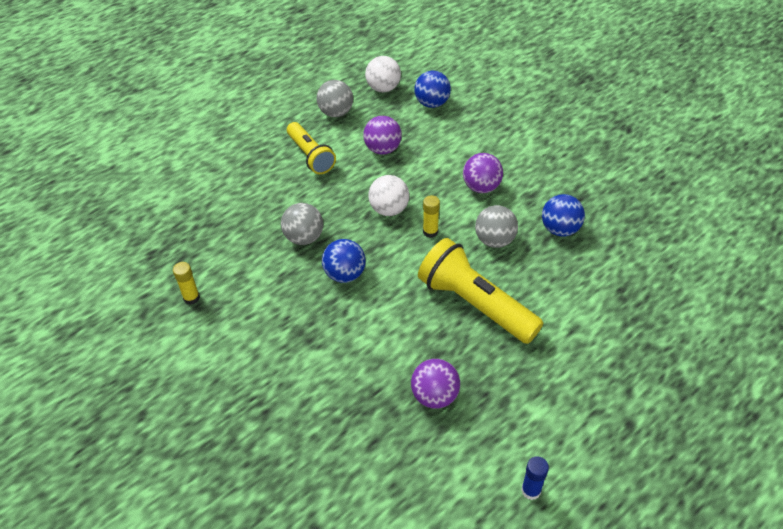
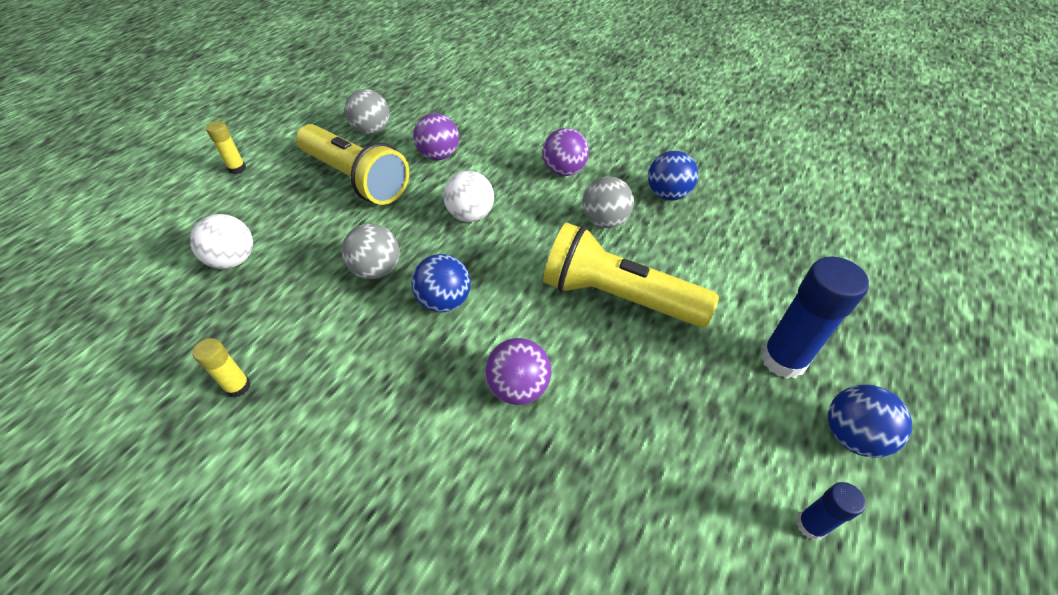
camera: 20 degrees left, 0 degrees up
yellow flashlight [287,122,336,174] -> yellow flashlight [296,124,409,205], size x1.57
white ball [365,56,401,92] -> white ball moved to [190,214,253,269]
purple ball [411,359,460,409] -> purple ball moved to [485,338,551,405]
blue ball [414,71,451,108] -> blue ball moved to [828,385,912,458]
yellow glue stick [423,195,440,238] -> yellow glue stick moved to [206,121,246,174]
none -> blue glue stick [761,257,869,379]

